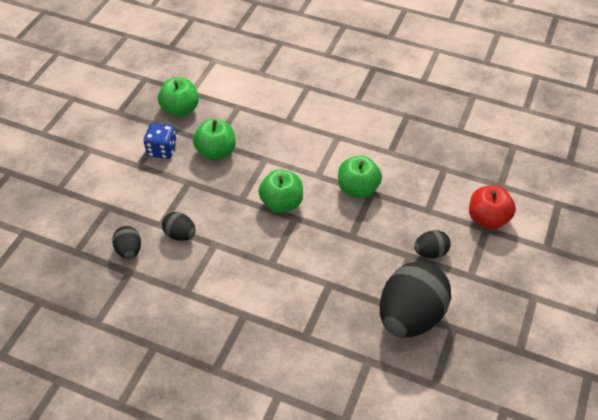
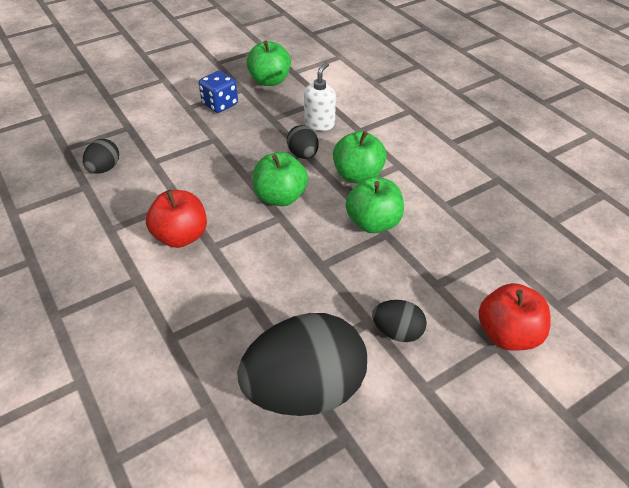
camera: 35 degrees right, 5 degrees down
black egg [162,212,196,241] -> black egg moved to [287,125,319,159]
green apple [193,119,235,160] -> green apple moved to [333,131,387,184]
none -> red apple [146,190,207,248]
none -> white soap dispenser [304,62,336,131]

